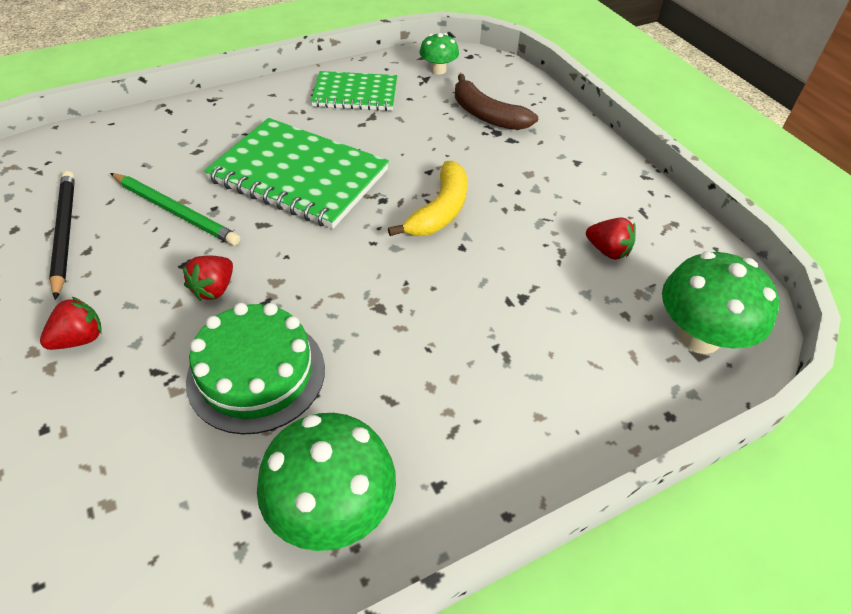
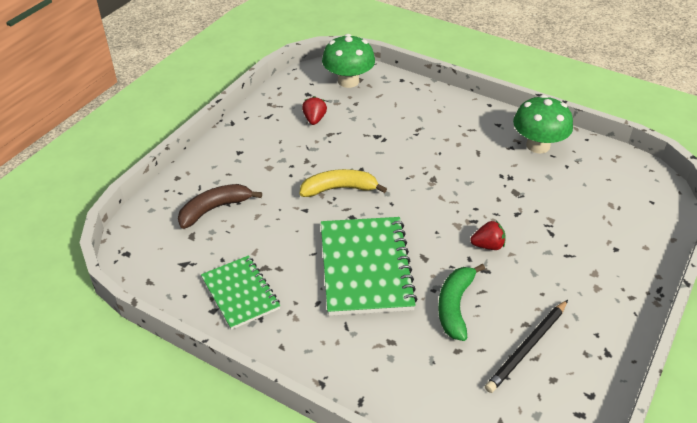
camera: 120 degrees left, 5 degrees down
red strawberry [40,297,102,350] -> none
green pencil [110,173,240,246] -> green banana [438,264,485,341]
green cake [186,303,325,434] -> none
green mushroom [420,33,459,74] -> none
brown banana [455,74,538,130] -> brown banana turned 135 degrees counterclockwise [178,184,262,229]

